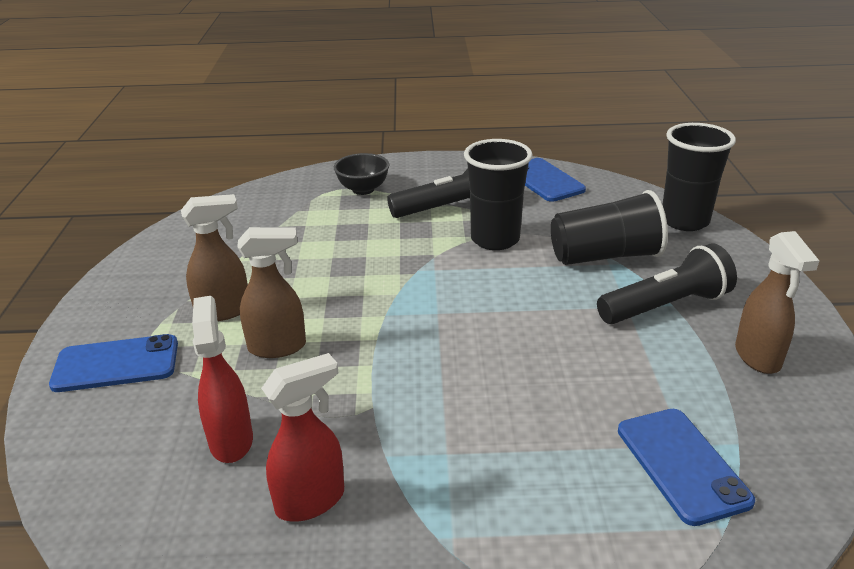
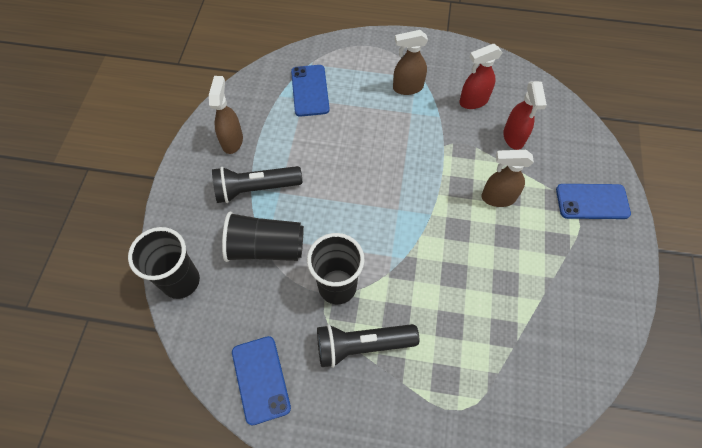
camera: 170 degrees left, 30 degrees up
brown spray bottle [181,194,248,321] -> brown spray bottle moved to [393,30,428,95]
black bowl [334,153,389,195] -> none

